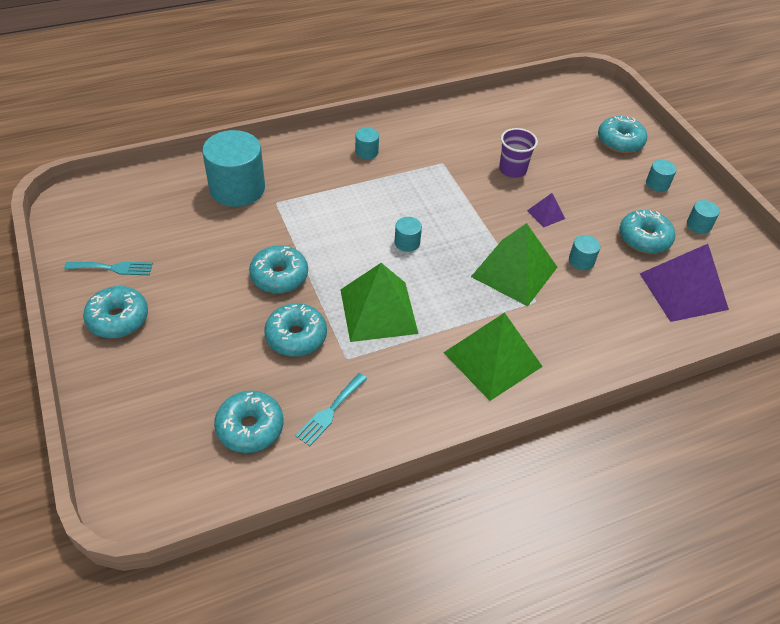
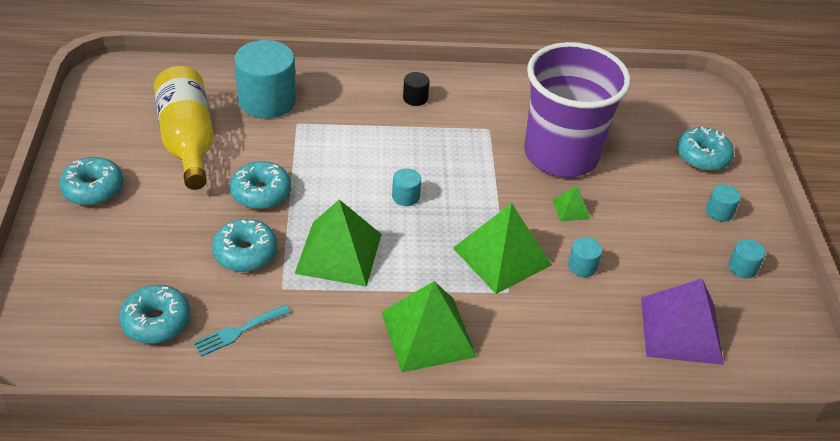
camera: 20 degrees right, 5 degrees down
turquoise fork [64,262,153,275] -> none
turquoise cylinder [355,128,379,159] -> black cylinder [403,72,430,106]
purple cup [499,128,538,178] -> purple cup [524,42,631,177], size x2.40
purple pyramid [527,193,565,228] -> green pyramid [553,186,590,222]
turquoise donut [619,210,675,254] -> none
none -> yellow bottle [154,66,213,190]

